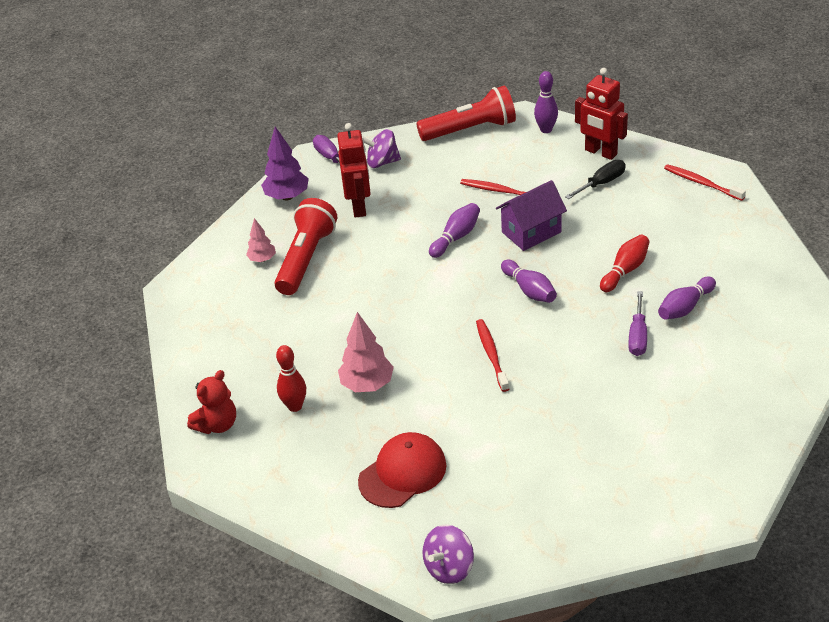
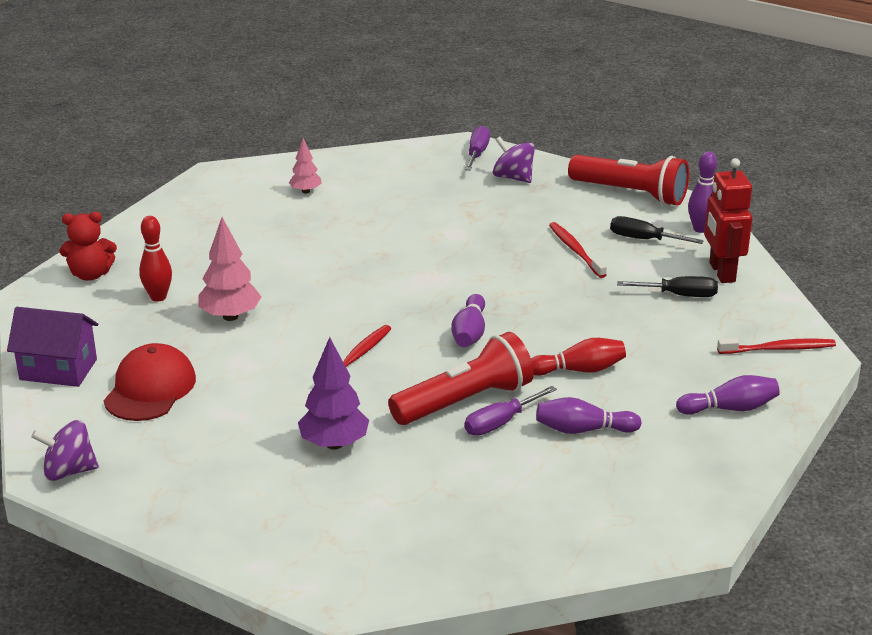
camera: 40 degrees right, 10 degrees down
purple tree [261,127,309,200] -> purple tree moved to [298,337,369,450]
red flashlight [274,198,337,295] -> red flashlight moved to [388,332,534,425]
red robot [337,123,371,218] -> none
red cap [358,432,446,508] -> red cap turned 75 degrees counterclockwise [104,343,196,421]
purple bowling pin [429,203,480,258] -> purple bowling pin moved to [676,375,780,415]
purple house [496,180,567,251] -> purple house moved to [7,307,98,387]
red toothbrush [664,164,746,201] -> red toothbrush turned 90 degrees clockwise [717,338,836,354]
none -> black screwdriver [610,216,704,244]

